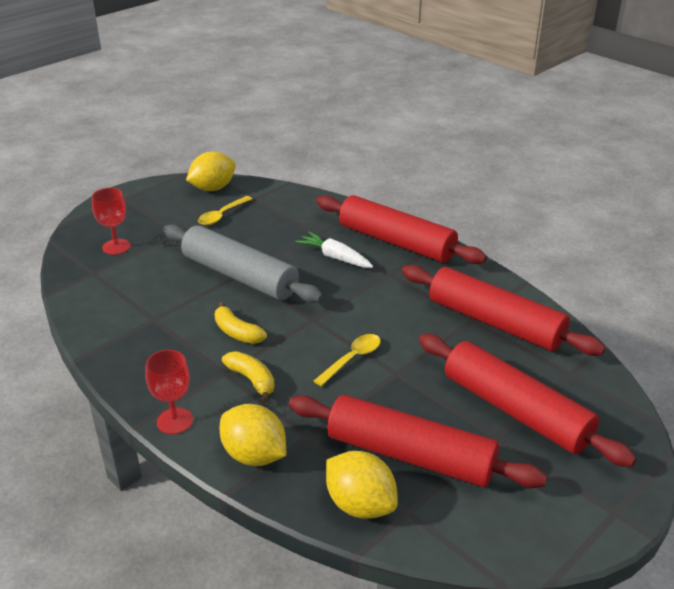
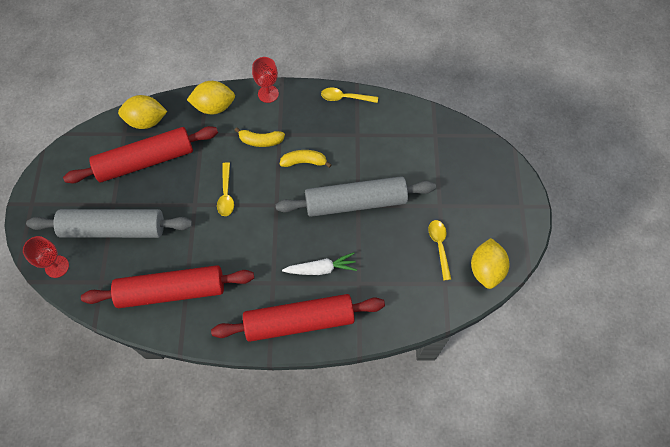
camera: 135 degrees right, 30 degrees up
red goblet [92,188,131,255] -> red goblet moved to [23,236,69,278]
red rolling pin [419,334,637,467] -> grey rolling pin [26,209,193,238]
none -> yellow spoon [321,88,378,103]

